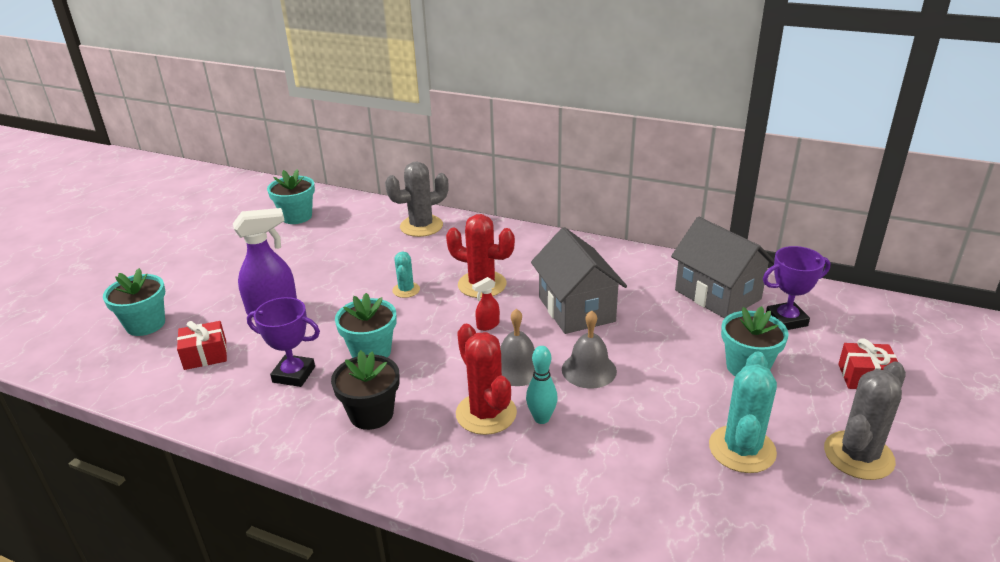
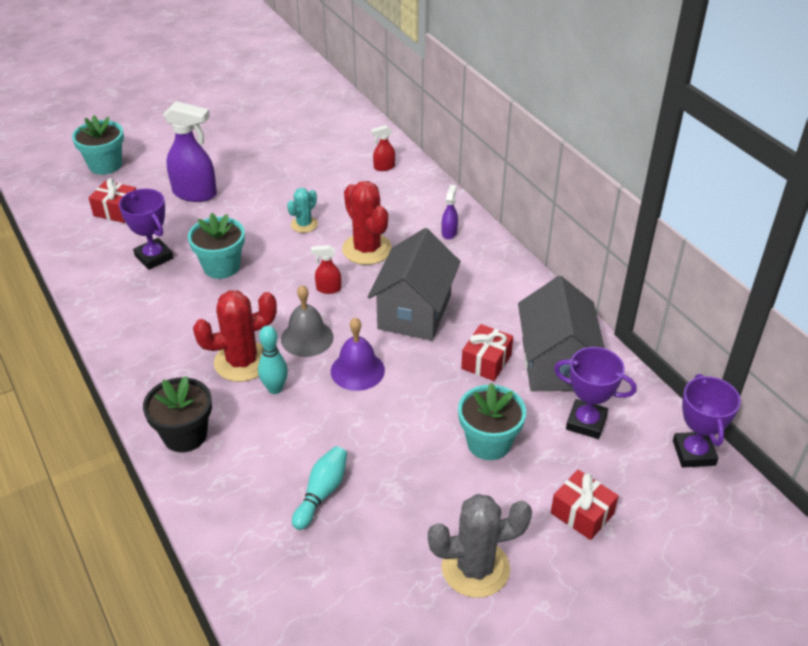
camera: 35 degrees right, 10 degrees up
turquoise flower pot [267,169,315,224] -> none
black flower pot [331,350,400,430] -> black flower pot moved to [143,376,212,452]
grey cactus [385,161,449,237] -> red spray bottle [371,125,395,171]
red cactus [456,324,517,435] -> red cactus turned 60 degrees clockwise [193,291,277,382]
grey bell [562,310,617,389] -> purple bell [331,318,385,391]
turquoise cactus [709,351,777,473] -> none
none -> turquoise bowling pin [292,446,347,530]
none -> purple spray bottle [442,184,458,239]
none -> red gift [461,324,513,381]
none -> purple trophy [673,374,741,467]

